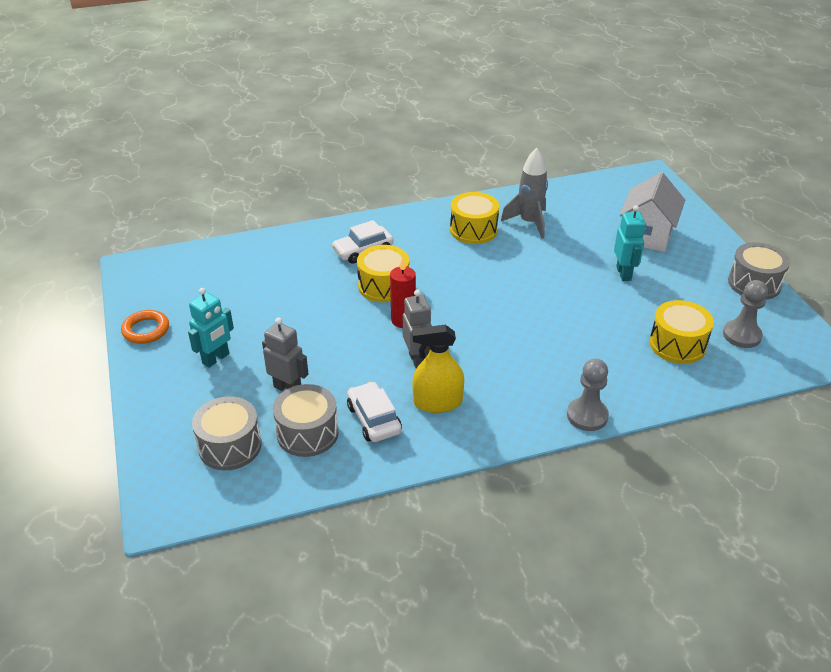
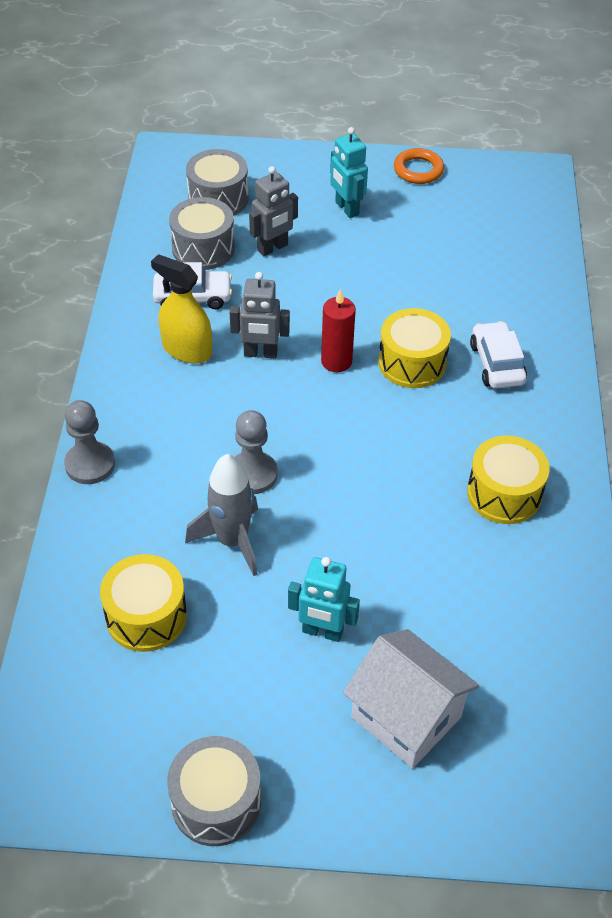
camera: 110 degrees right, 10 degrees up
yellow spray bottle [412,325,464,413] -> yellow spray bottle turned 75 degrees counterclockwise [151,254,212,364]
grey rocket [501,148,548,239] -> grey rocket moved to [185,454,258,576]
grey pawn [723,280,768,348] -> grey pawn moved to [235,410,278,494]

